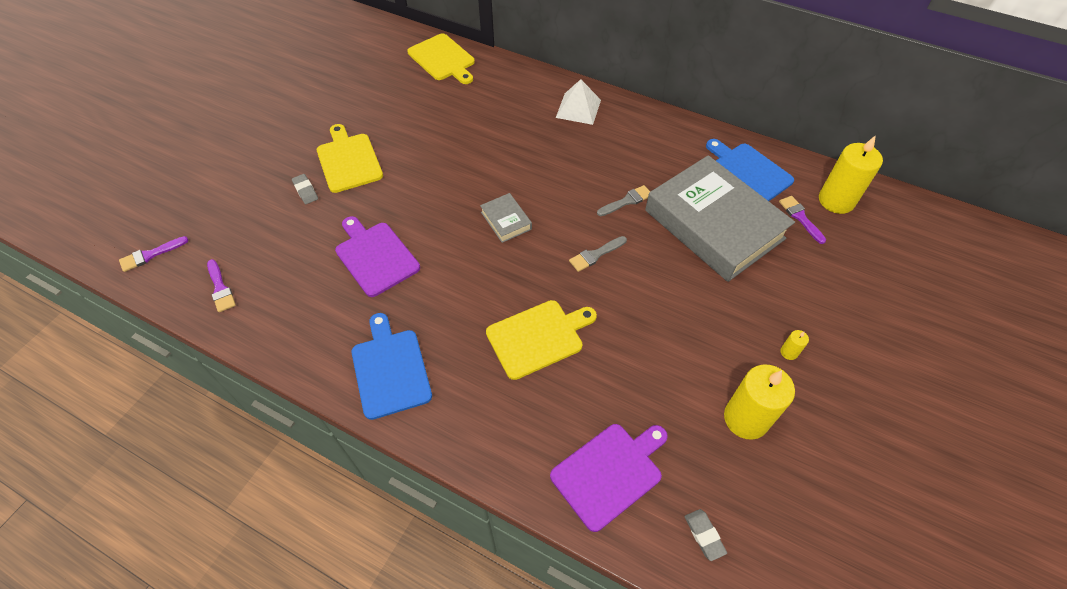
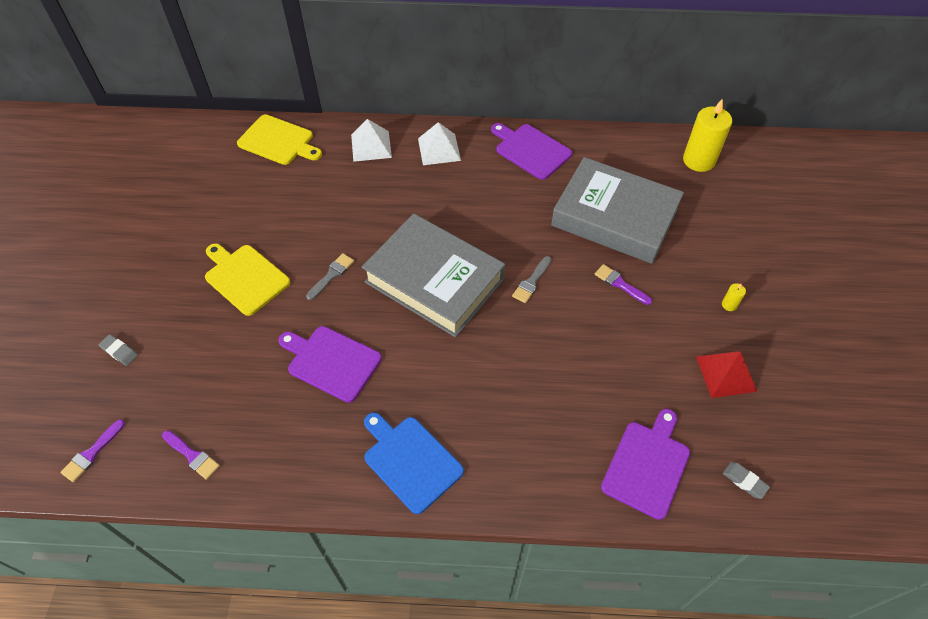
camera: 25 degrees left, 0 degrees up
grey eraser [292,174,318,204] -> grey eraser moved to [99,334,138,366]
grey book [480,193,532,243] -> grey book [362,214,505,338], size x2.48
yellow cutting board [486,300,597,380] -> none
grey brush [597,185,650,216] -> grey brush moved to [306,253,354,300]
blue cutting board [706,139,794,201] -> none
yellow candle [724,364,795,440] -> red pyramid [696,351,757,398]
purple brush [779,196,826,244] -> purple brush moved to [595,264,652,305]
none -> white pyramid [351,119,392,162]
none -> purple cutting board [491,123,572,180]

